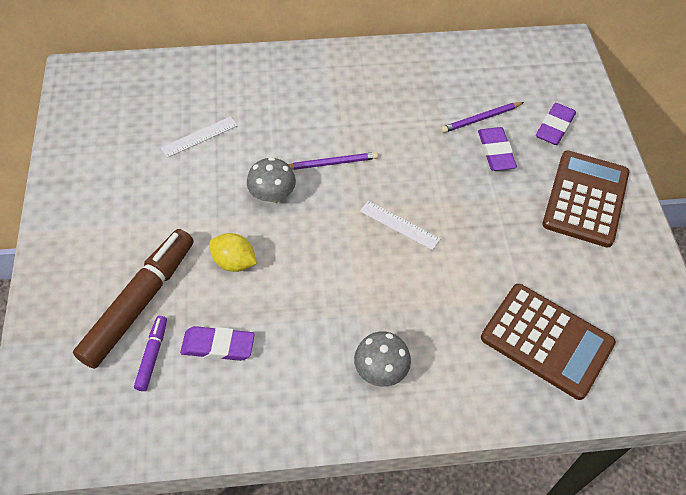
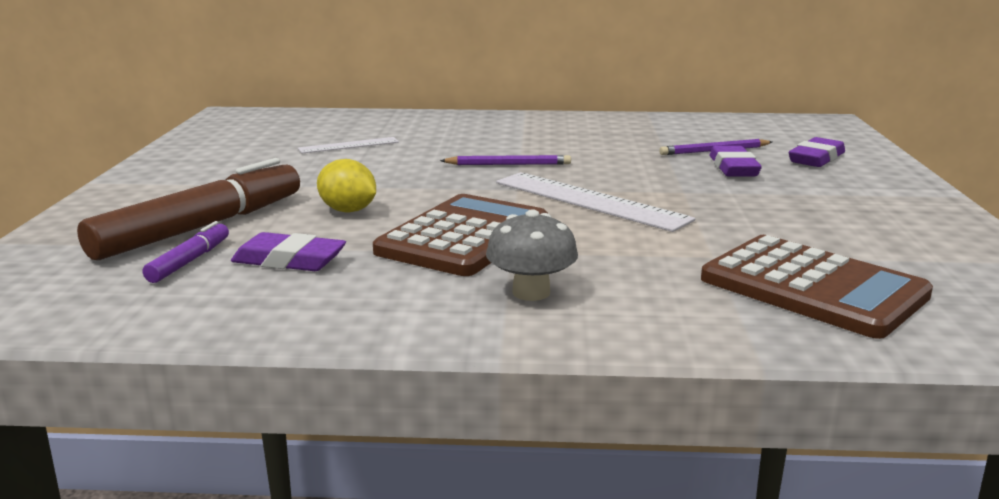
camera: 10 degrees right, 35 degrees down
grey mushroom [247,157,296,203] -> none
white ruler [360,201,440,250] -> white ruler [496,172,695,232], size x1.79
brown calculator [543,150,629,248] -> brown calculator moved to [373,194,548,276]

